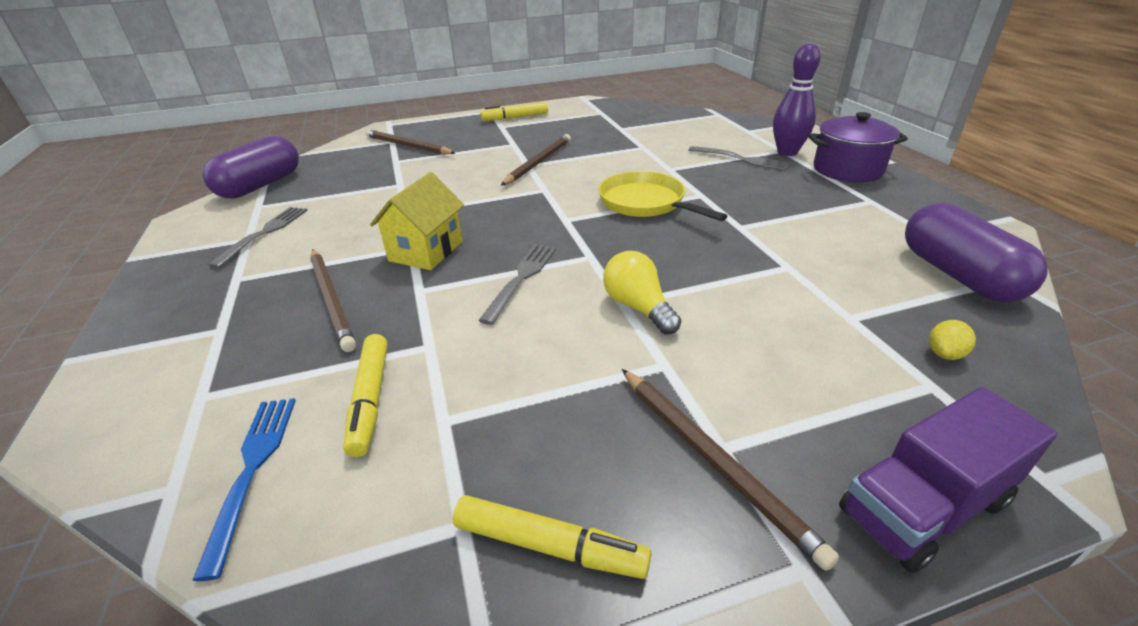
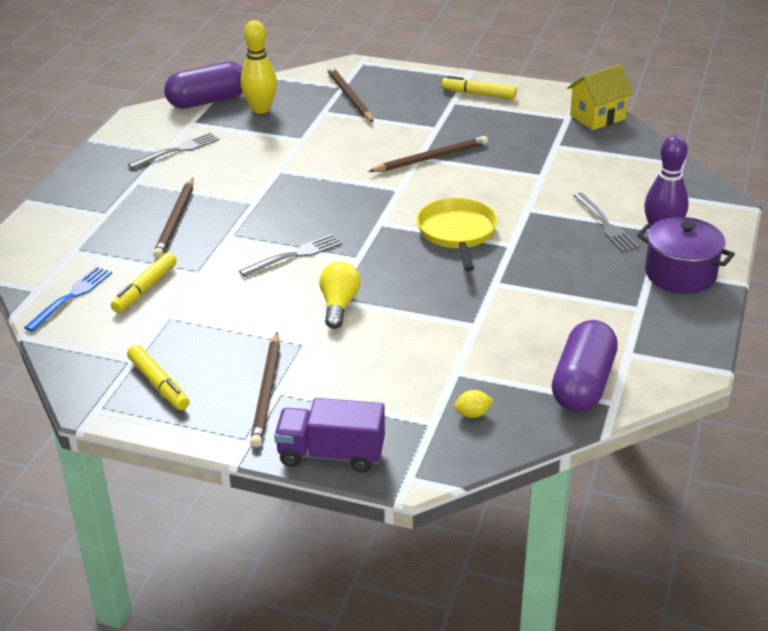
camera: 35 degrees right, 0 degrees up
yellow house [370,172,464,270] -> yellow house moved to [567,64,634,130]
none -> yellow bowling pin [241,20,277,114]

